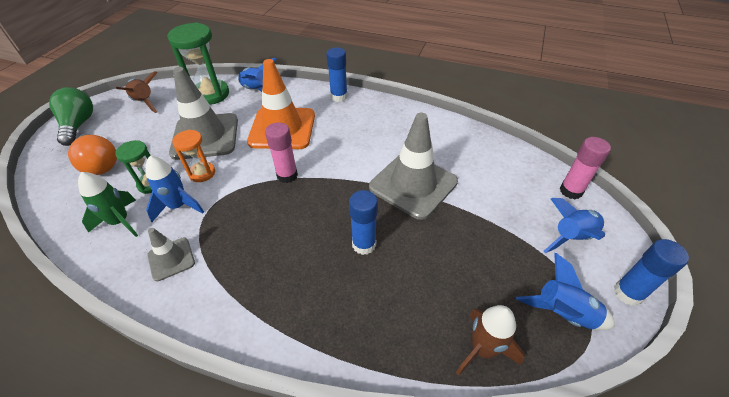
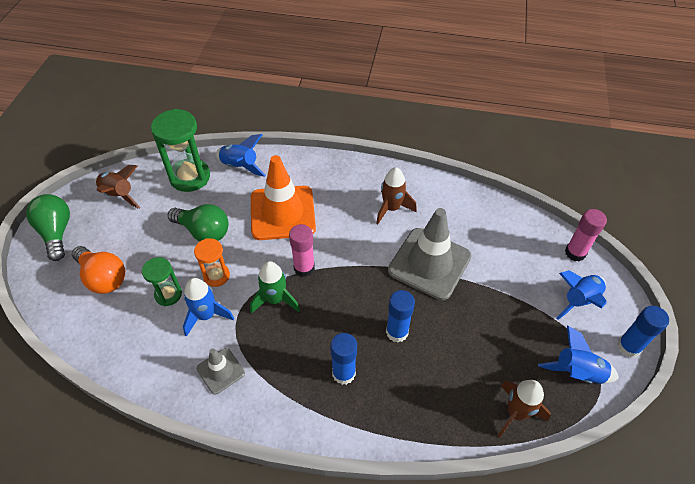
camera: 10 degrees left, 5 degrees up
green rocket [78,172,138,237] -> green rocket moved to [250,261,300,314]
grey traffic cone [169,67,238,160] -> green light bulb [168,204,228,242]
blue glue stick [326,47,348,102] -> blue glue stick moved to [330,333,357,385]
none -> brown rocket [376,167,417,224]

